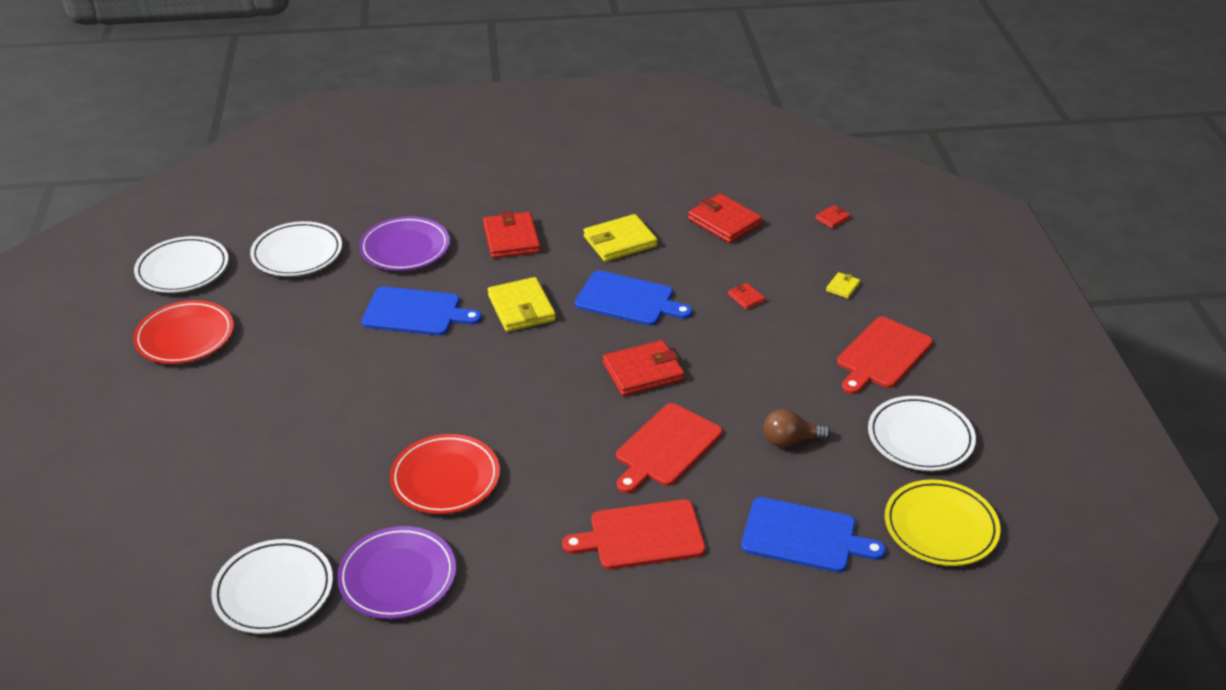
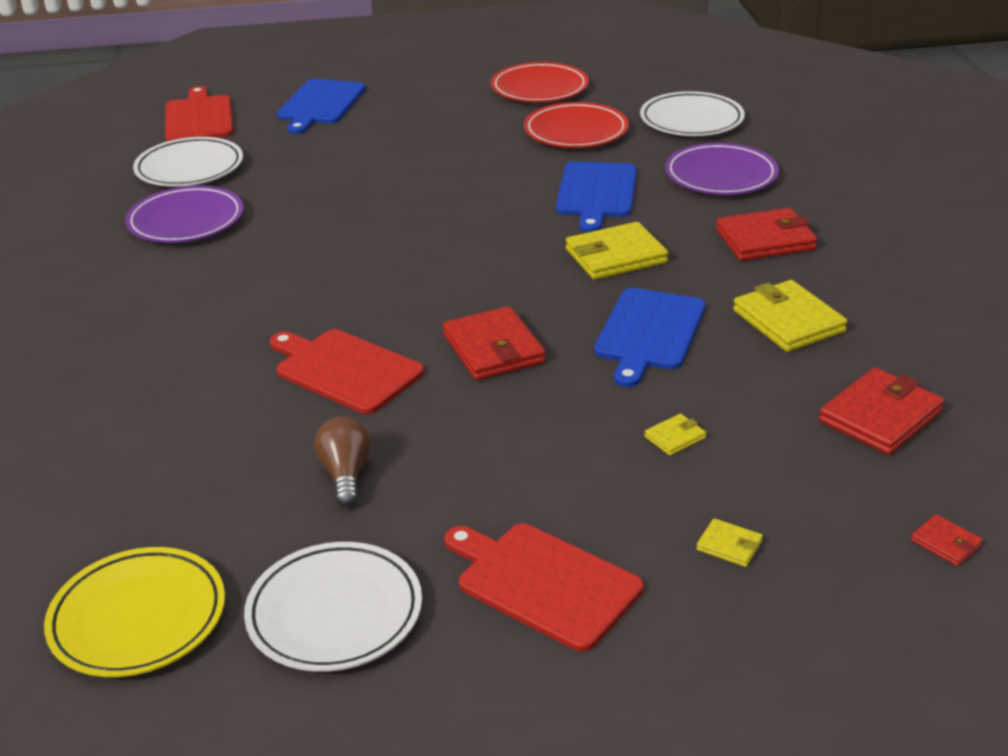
camera: 90 degrees right, 5 degrees down
white plate [134,236,229,293] -> none
red plate [390,434,500,514] -> red plate moved to [524,102,629,148]
red cutting board [562,499,706,569] -> red cutting board moved to [165,86,233,141]
red wallet [728,283,765,310] -> yellow wallet [644,414,706,456]
blue cutting board [741,497,886,573] -> blue cutting board moved to [277,79,366,134]

